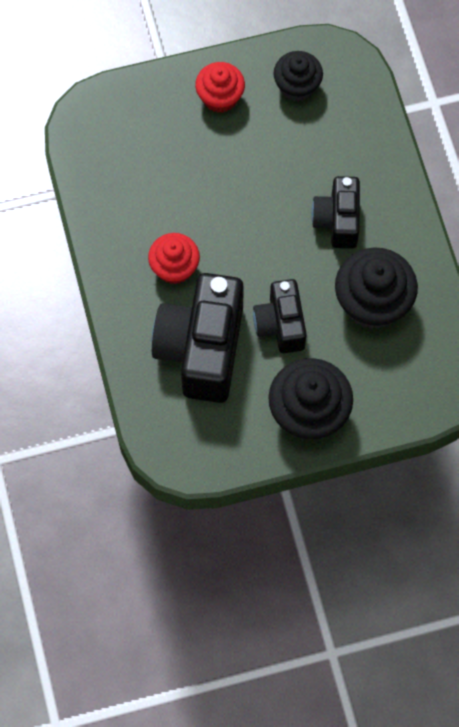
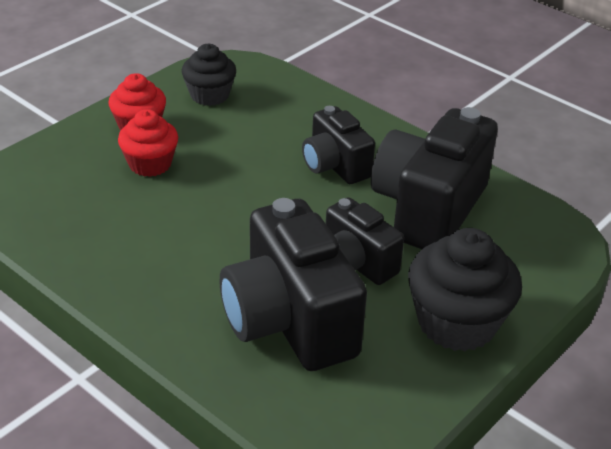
camera: 35 degrees left, 30 degrees down
red cupcake [148,233,200,284] -> red cupcake moved to [118,109,178,177]
black cupcake [335,247,418,329] -> black camera [371,107,498,249]

